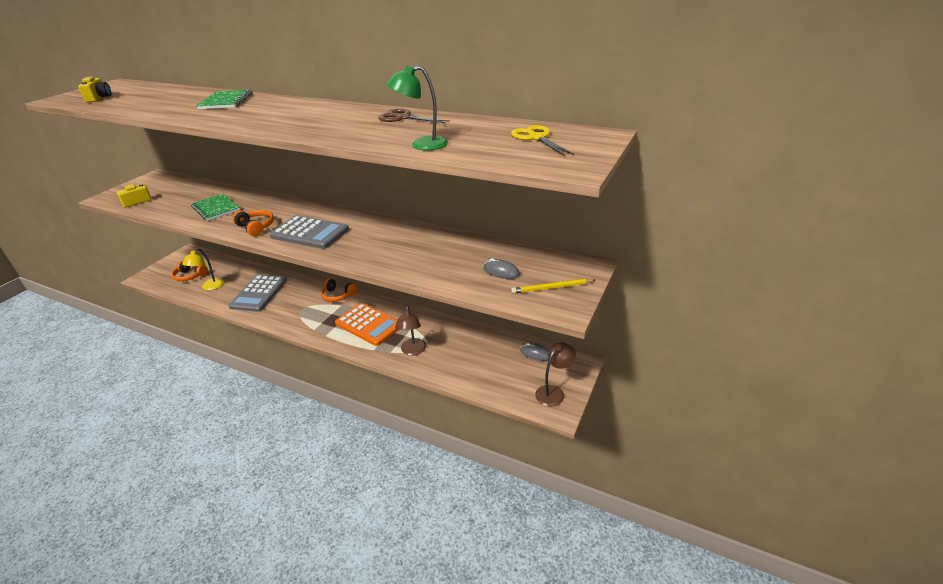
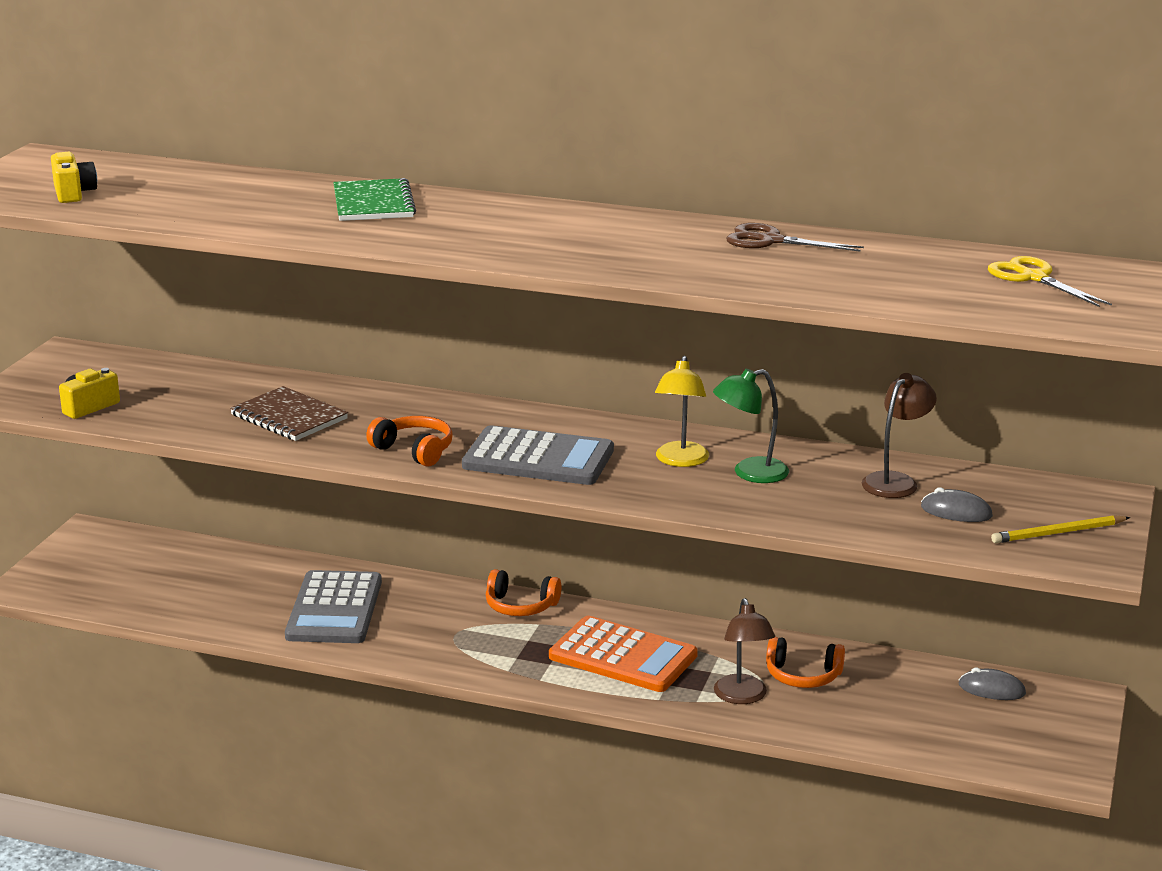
camera: 10 degrees left, 10 degrees down
orange headphones [172,260,208,281] -> orange headphones moved to [766,637,845,688]
yellow lamp [182,248,224,290] -> yellow lamp moved to [655,356,709,467]
green notebook [191,193,240,221] -> brown notebook [230,386,348,441]
green lamp [386,65,448,151] -> green lamp moved to [713,369,789,483]
brown lamp [535,342,576,407] -> brown lamp moved to [862,373,937,498]

